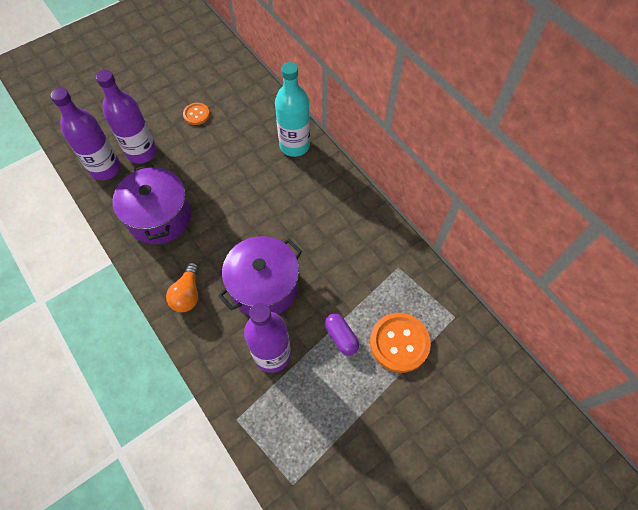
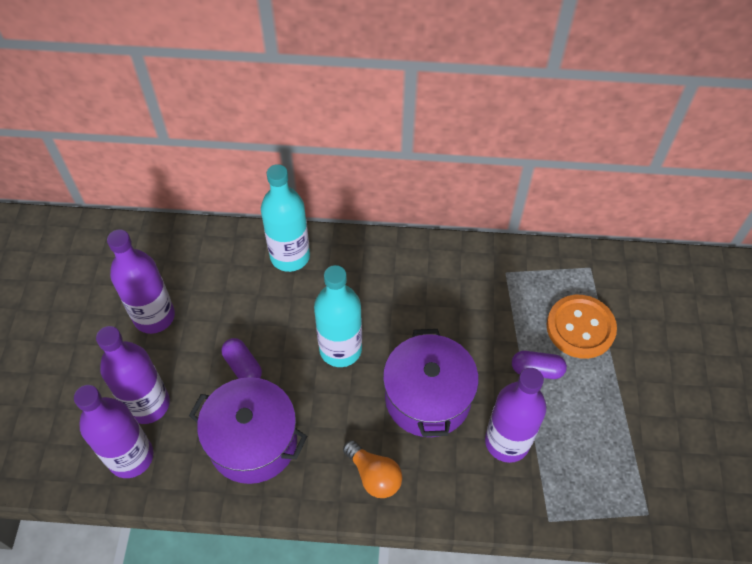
camera: 50 degrees left, 5 degrees down
orange button [183,103,210,125] -> purple bottle [107,229,175,334]
none -> purple capsule [221,338,262,379]
none -> turquoise bottle [314,265,362,367]

